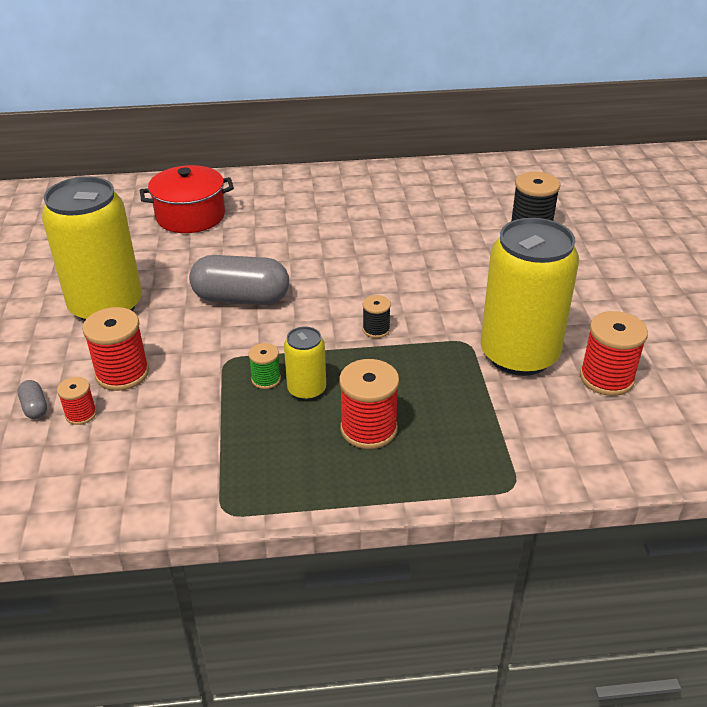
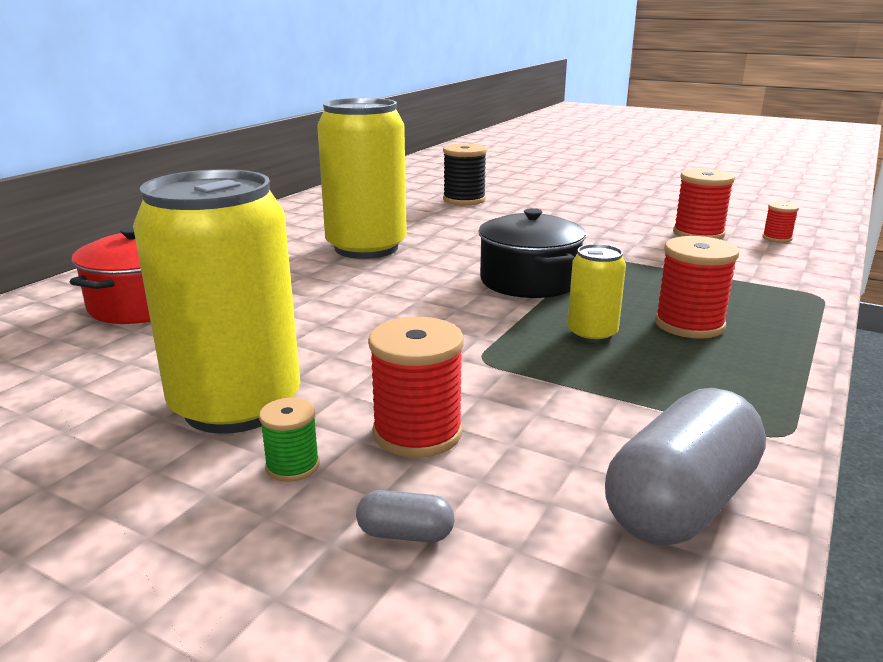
camera: 55 degrees left, 15 degrees down
red spool [57,377,97,425] -> red spool moved to [762,202,799,243]
grey capsule [189,255,289,305] -> grey capsule moved to [605,388,766,545]
green spool [248,343,281,389] -> green spool moved to [259,398,320,482]
black spool [363,295,391,338] -> black pot [478,208,586,298]
yellow can [481,218,579,376] -> yellow can moved to [317,98,407,259]

